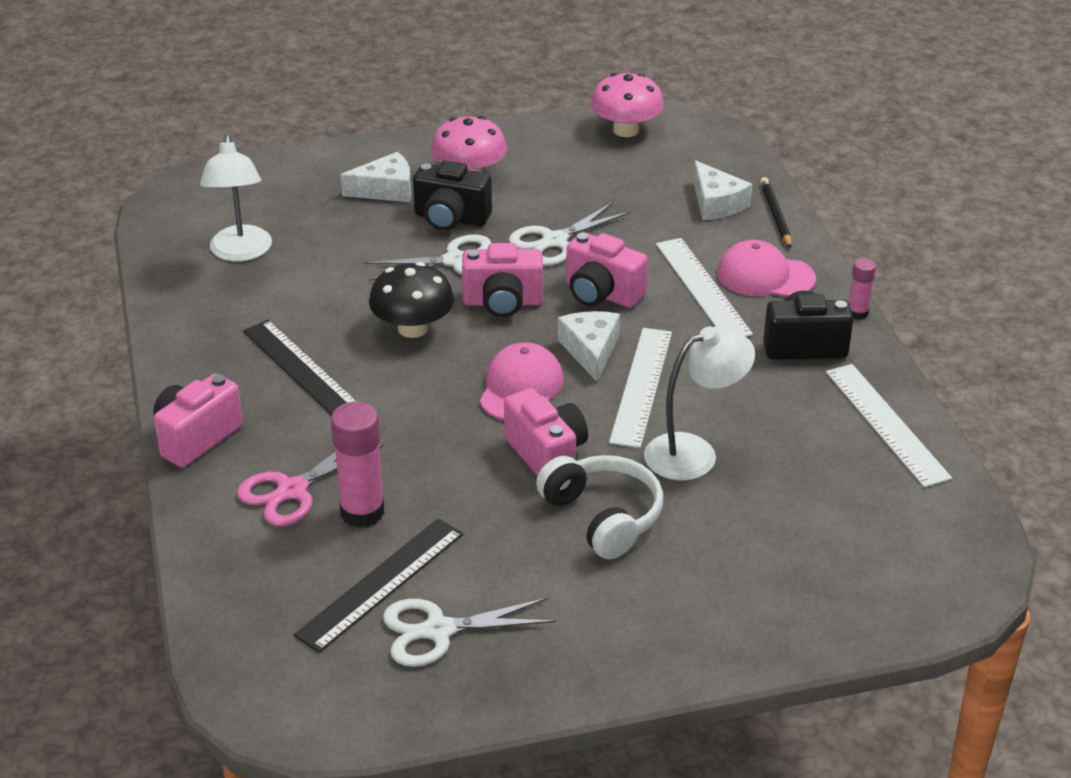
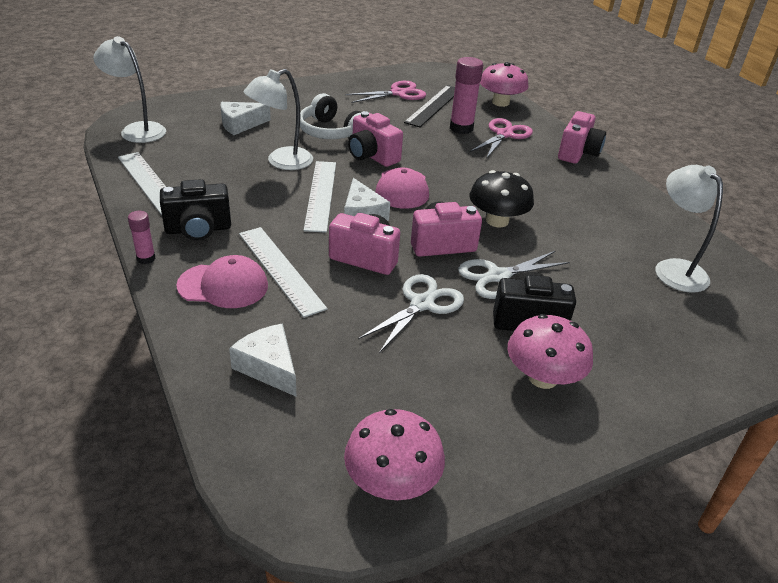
camera: 165 degrees right, 0 degrees up
black ruler [243,320,357,416] -> none
white cheese [341,152,411,202] -> white cheese moved to [220,102,271,135]
white scissors [383,598,556,667] -> pink scissors [345,81,426,103]
black pencil [760,177,792,248] -> none
none -> white lamp [93,36,166,143]
none -> pink mushroom [480,62,528,107]

